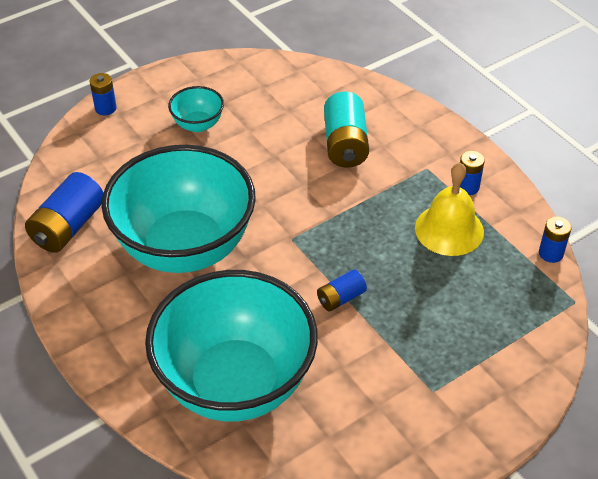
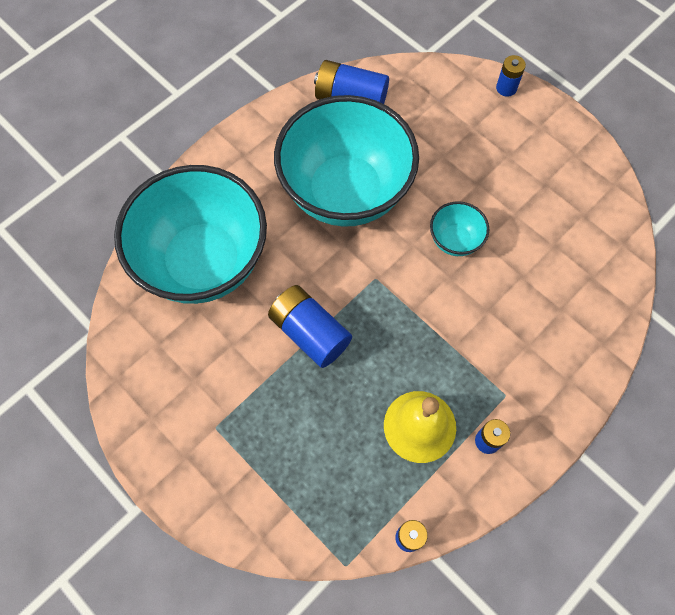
camera: 80 degrees right, 20 degrees up
turquoise bowl [168,86,224,132] -> turquoise bowl moved to [430,201,489,256]
blue battery [317,270,367,311] -> blue battery [268,285,352,368], size x1.80
turquoise battery [324,92,369,168] -> none

